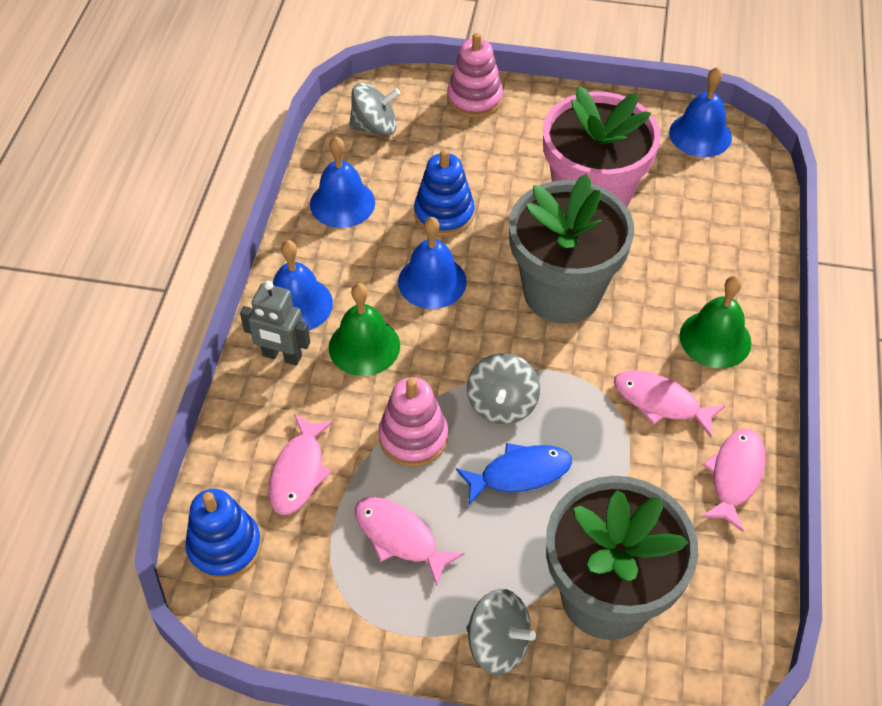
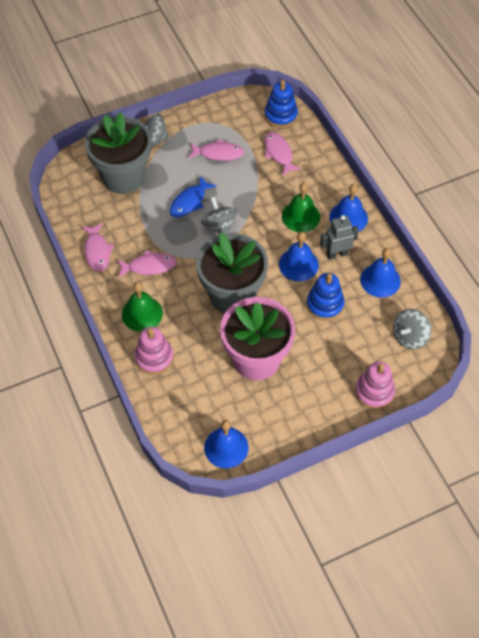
camera: 145 degrees right, 5 degrees up
grey robot [240,281,310,366] -> grey robot moved to [320,215,359,260]
pink stacking toy [378,377,448,467] -> pink stacking toy moved to [135,327,174,375]

